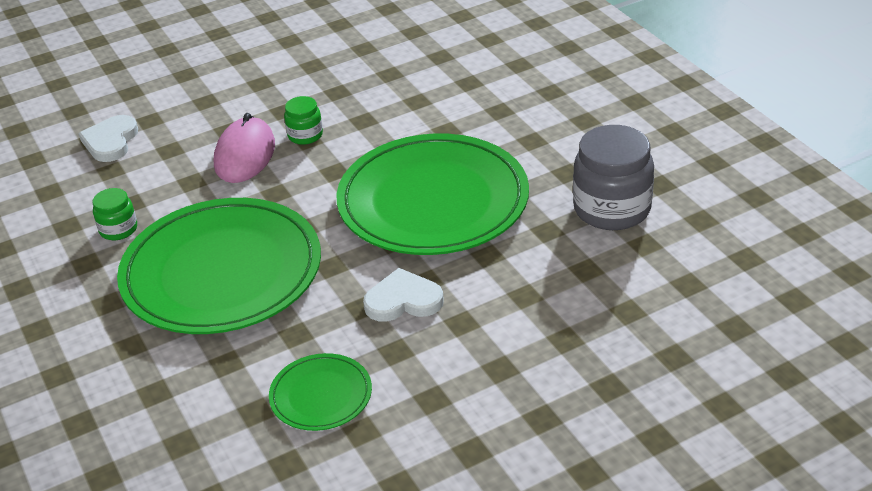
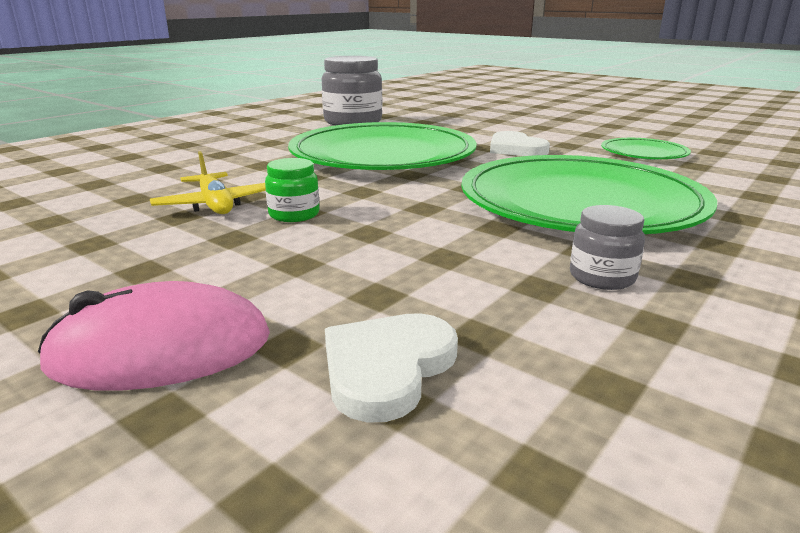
camera: 115 degrees left, 15 degrees down
white heart [78,115,138,162] -> white heart turned 135 degrees clockwise [325,313,458,423]
green jar [92,188,137,240] -> grey jar [570,205,645,290]
pink mouse [214,113,275,183] -> pink mouse moved to [38,281,270,391]
none -> yellow plane [150,151,266,214]

